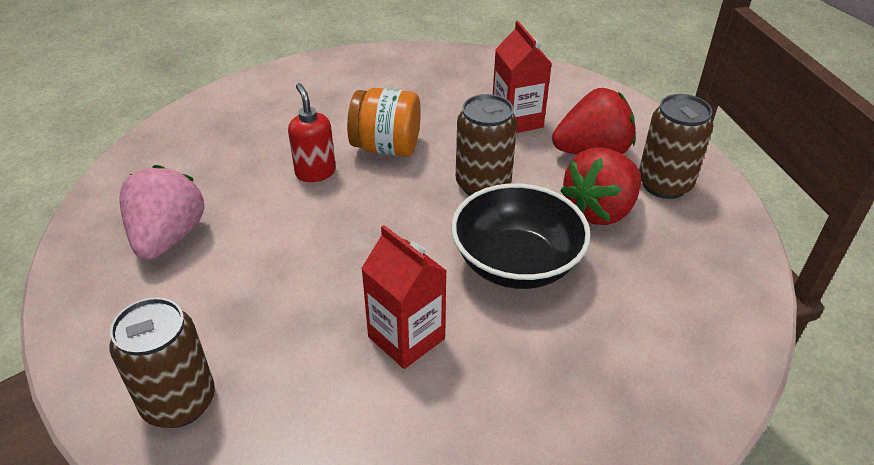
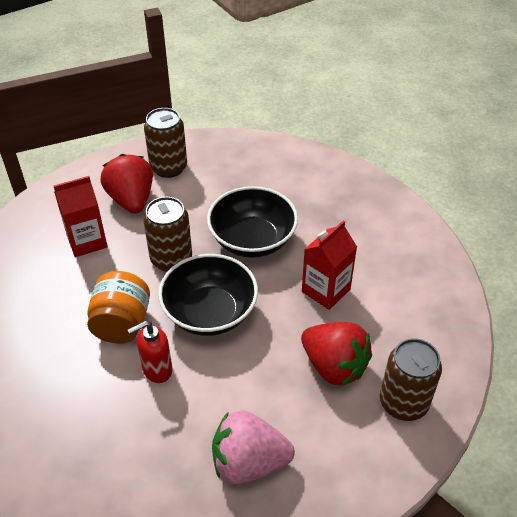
camera: 95 degrees left, 5 degrees up
red strawberry [560,148,641,225] -> red strawberry moved to [301,322,372,386]
none -> black bowl [158,254,258,336]

